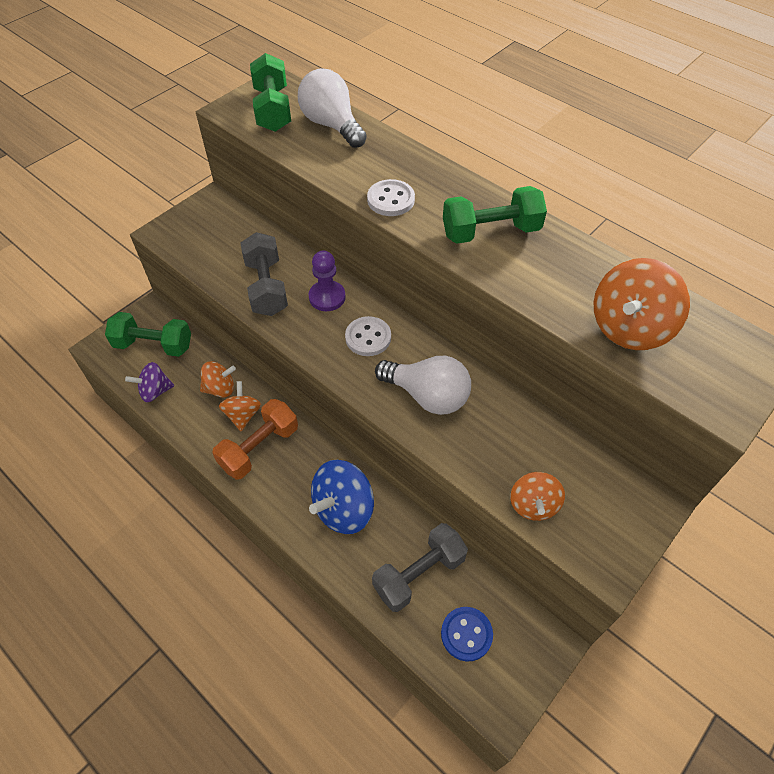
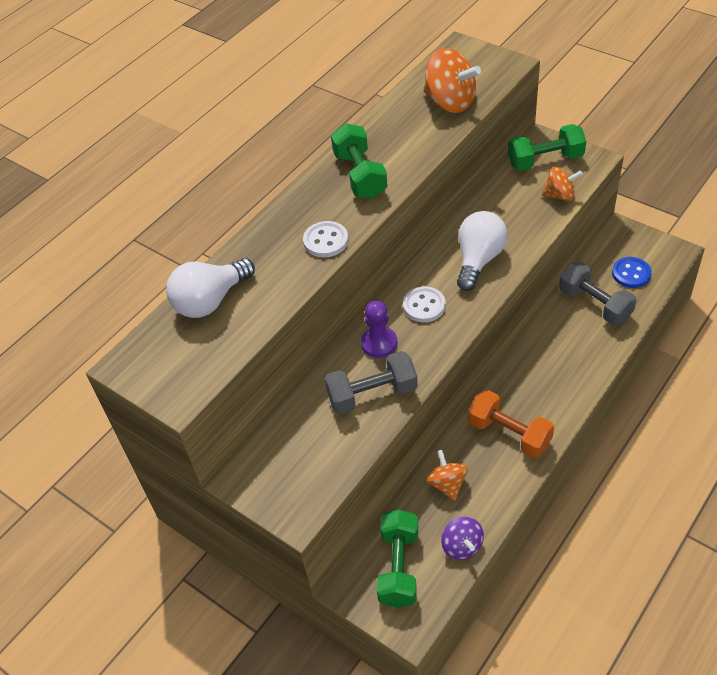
camera: 90 degrees left, 5 degrees down
orange spinning top [219,381,261,431] -> none
green dumbbell [250,53,291,132] -> green dumbbell moved to [508,124,586,171]
blue spinning top [309,460,374,534] -> none

